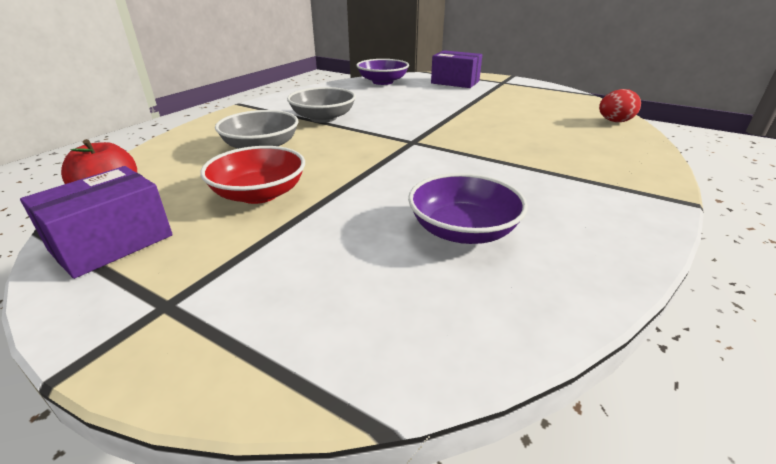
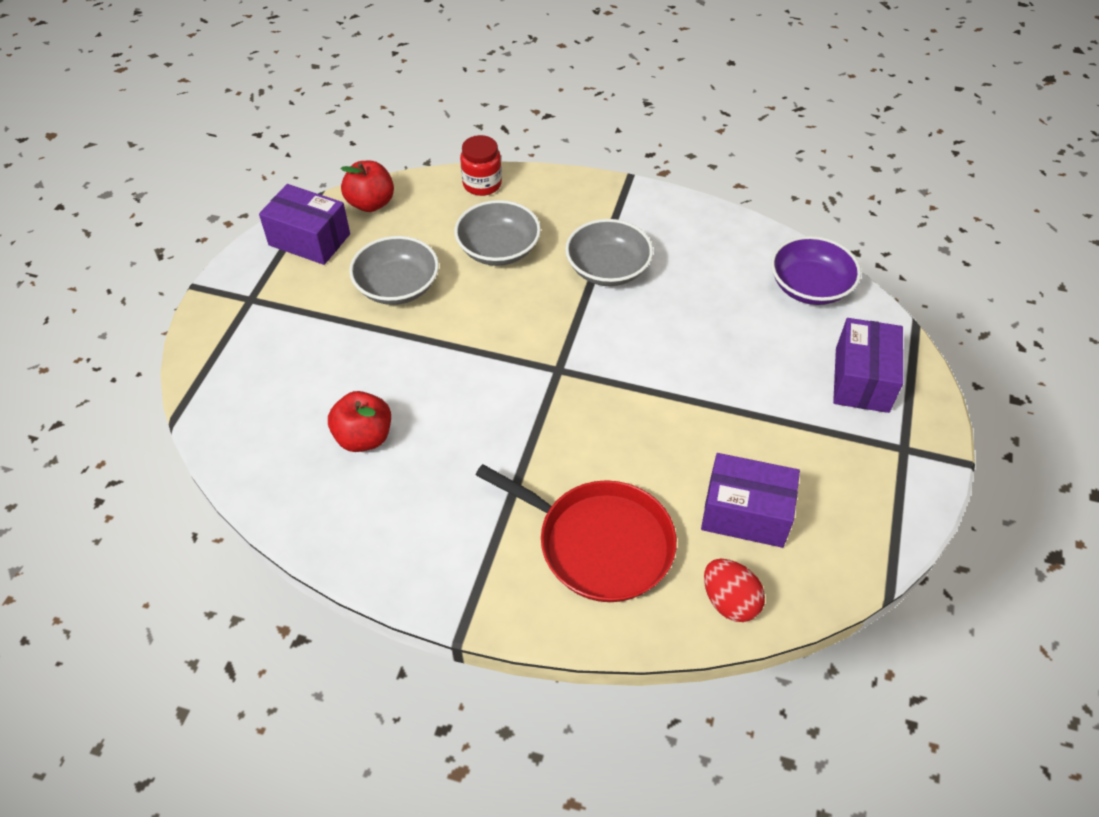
camera: 75 degrees right, 20 degrees up
red bowl [200,146,305,204] -> grey bowl [349,236,439,305]
purple bowl [408,173,528,244] -> red apple [328,391,391,452]
none -> red jar [460,135,502,196]
none -> red pan [476,464,677,602]
none -> purple box [701,453,800,548]

